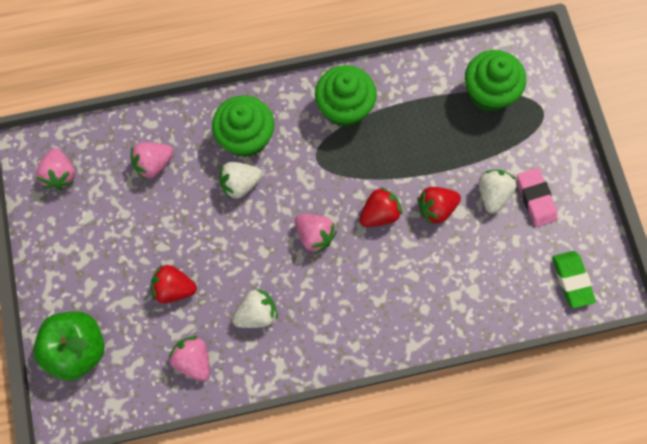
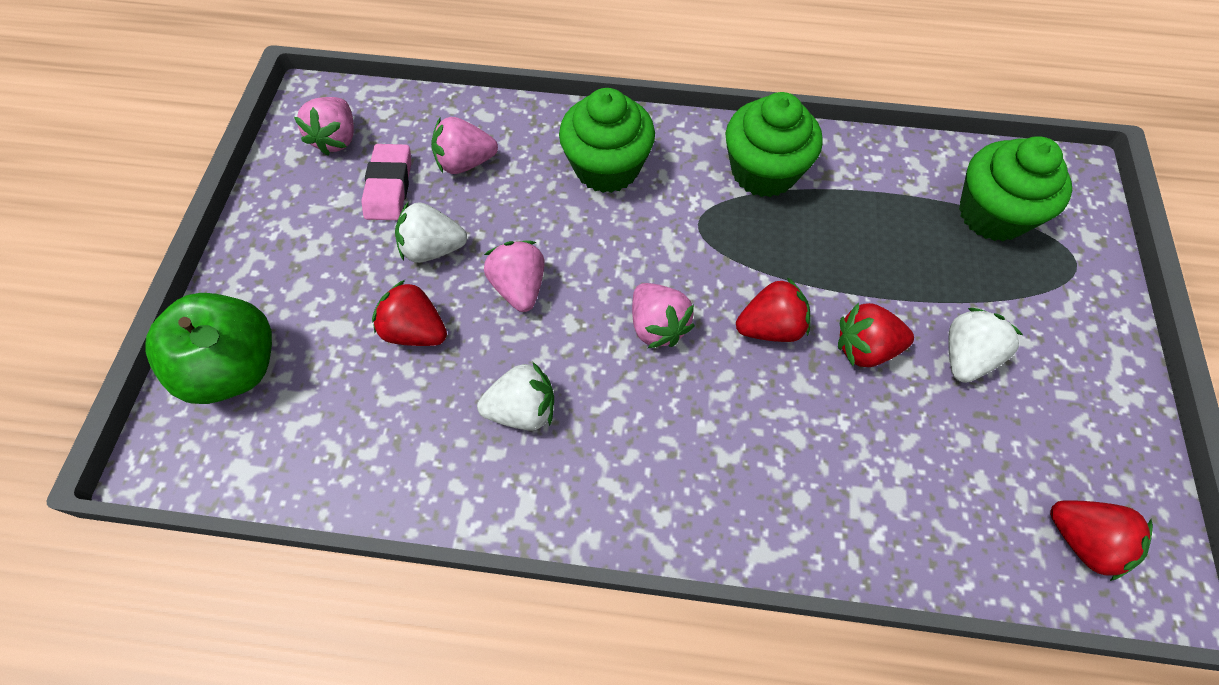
camera: 20 degrees right, 10 degrees down
pink strawberry [169,336,210,381] -> pink strawberry moved to [484,241,545,312]
white strawberry [219,162,262,200] -> white strawberry moved to [395,201,468,263]
pink eraser [517,168,558,227] -> pink eraser moved to [361,144,411,220]
green eraser [552,251,596,308] -> red strawberry [1050,500,1153,581]

